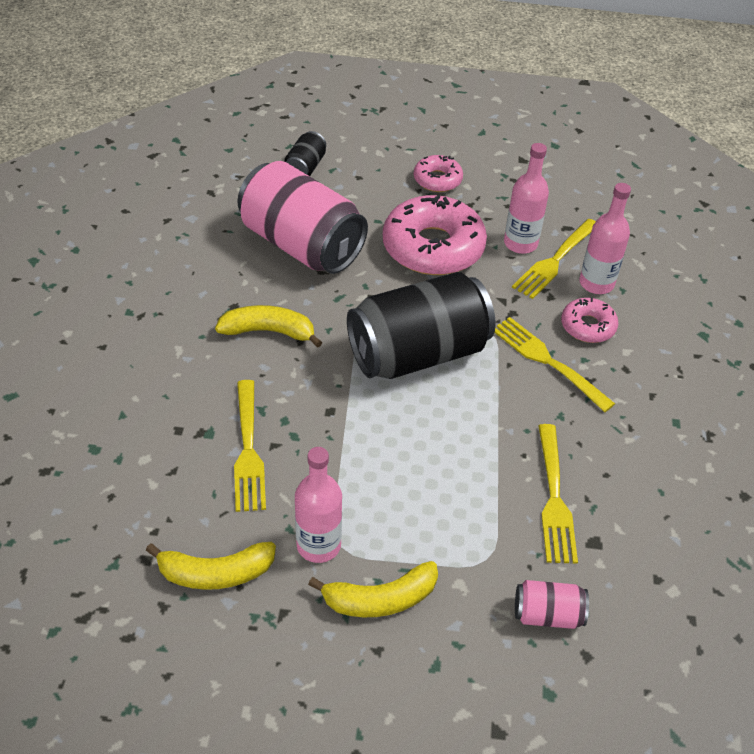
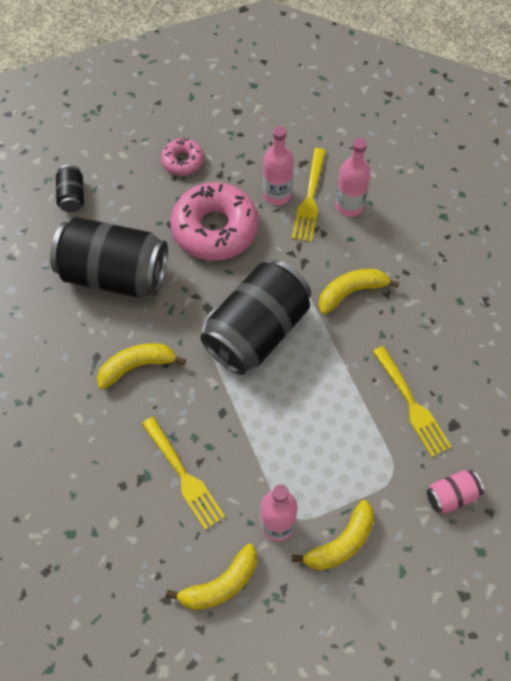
camera: 25 degrees left, 15 degrees up
pink can [237,161,368,274] -> black can [50,217,168,298]
yellow fork [495,317,615,412] -> yellow banana [318,269,400,314]
pink donut [561,298,618,343] -> none

